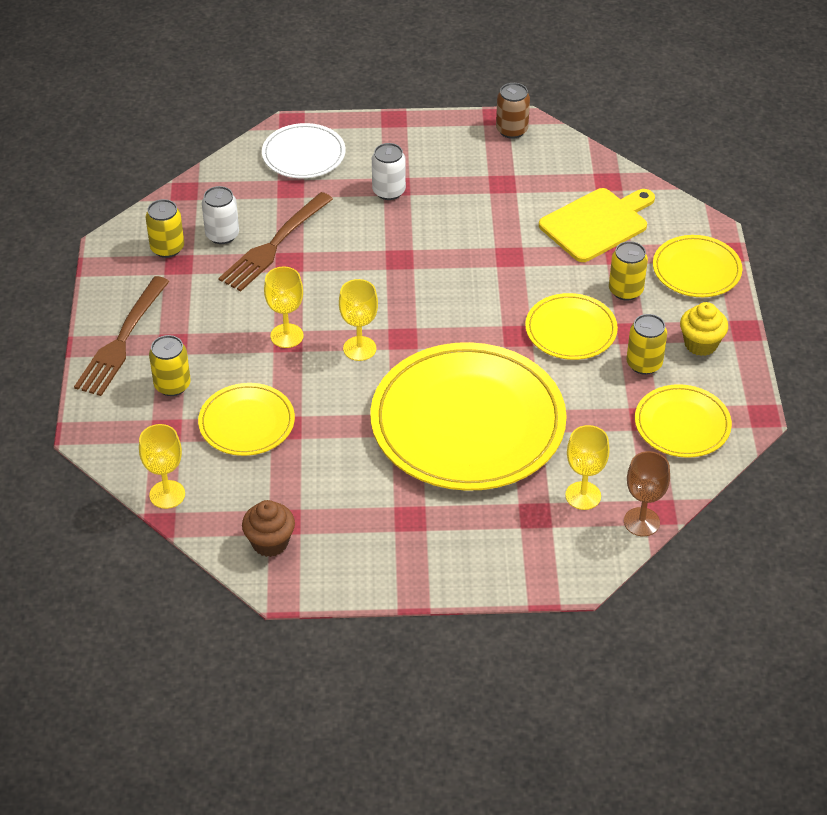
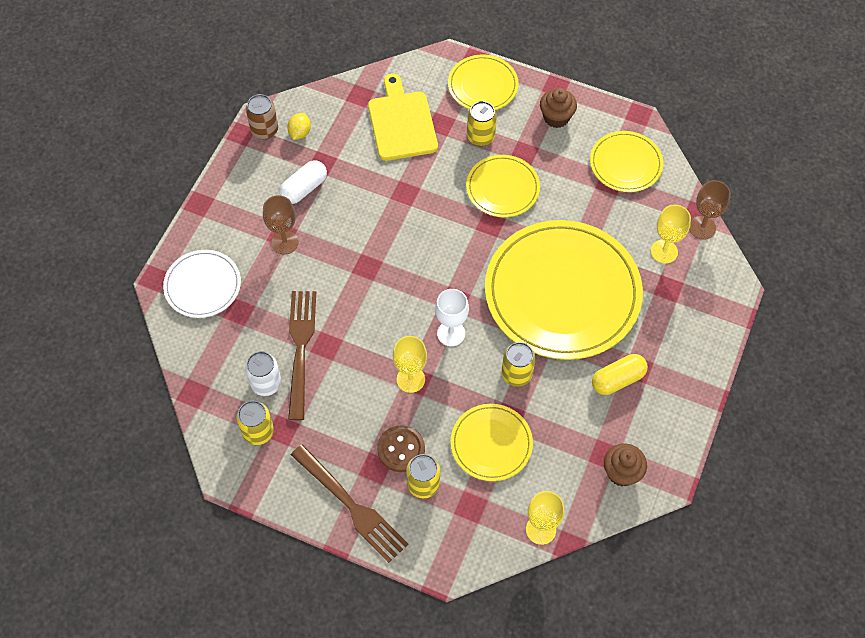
camera: 65 degrees left, 15 degrees up
brown fork [218,192,333,292] -> brown fork turned 150 degrees counterclockwise [288,291,316,420]
yellow goblet [339,279,378,361] -> white goblet [435,289,469,346]
white can [372,143,406,200] -> brown goblet [263,195,299,255]
yellow can [626,314,667,375] -> yellow can moved to [501,342,536,387]
yellow cupcake [680,302,728,356] -> brown cupcake [540,88,577,128]
none -> white capsule [279,160,327,204]
none -> yellow lemon [287,113,311,140]
none -> brown button [377,425,425,472]
none -> yellow capsule [592,354,648,395]

